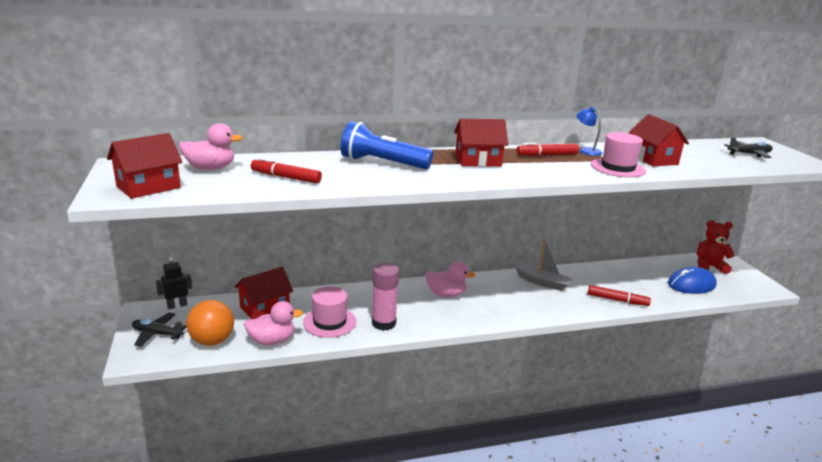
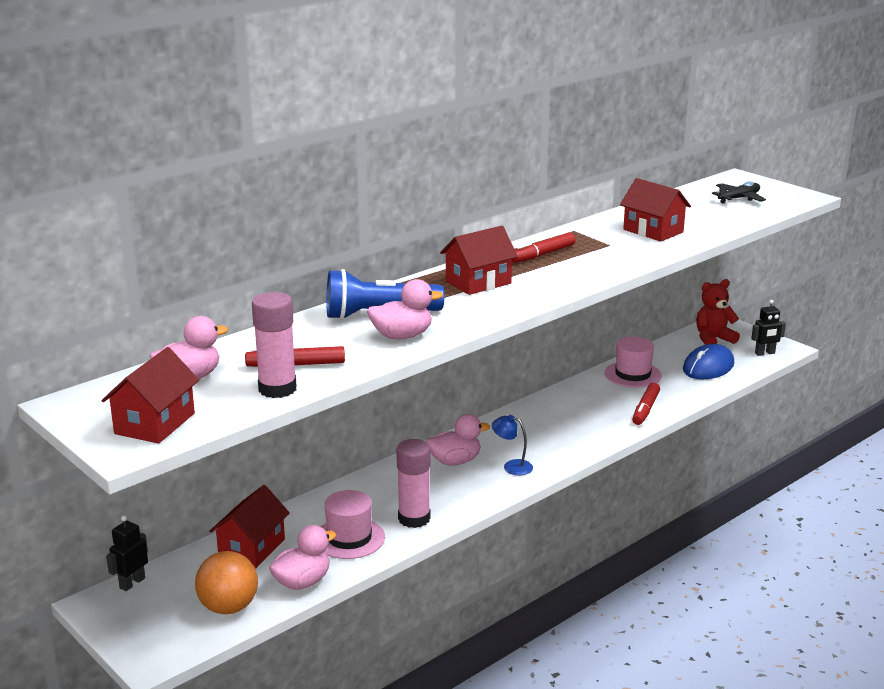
camera: 25 degrees left, 0 degrees up
black plane [132,313,187,347] -> none
grey boat [515,238,573,291] -> none
blue lamp [576,107,602,156] -> blue lamp moved to [492,415,533,475]
red marker [588,285,651,306] -> red marker turned 120 degrees clockwise [632,383,660,425]
pink hat [591,132,646,177] -> pink hat moved to [605,337,662,388]
none -> pink glue stick [252,292,297,398]
none -> pink duck [367,279,443,339]
none -> black robot [751,300,786,356]

